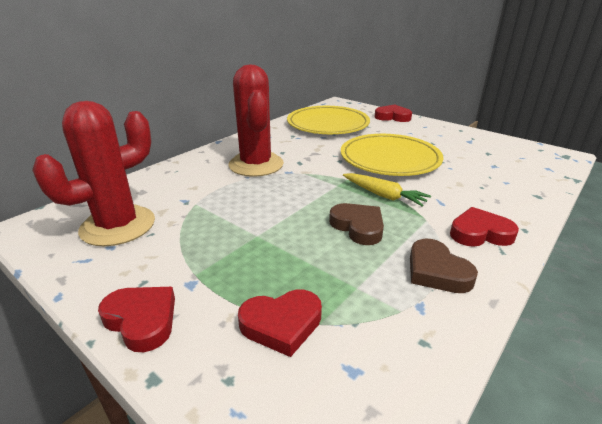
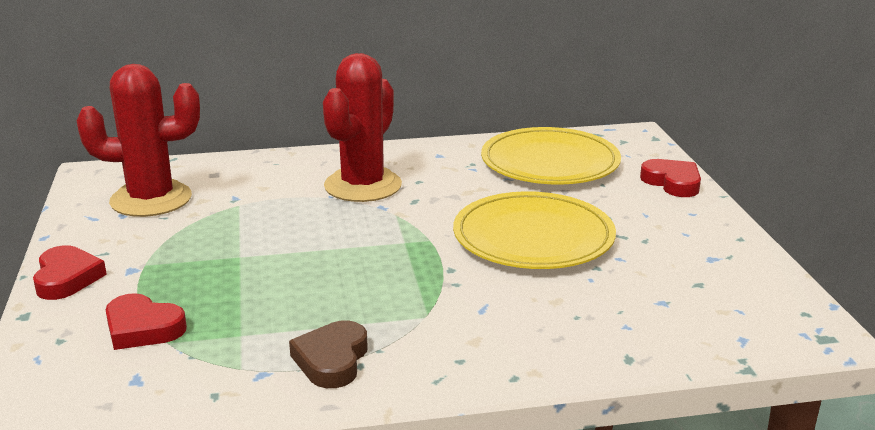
camera: 40 degrees right, 5 degrees down
brown heart [329,203,384,245] -> none
yellow carrot [343,173,431,207] -> none
red heart [450,207,519,247] -> none

